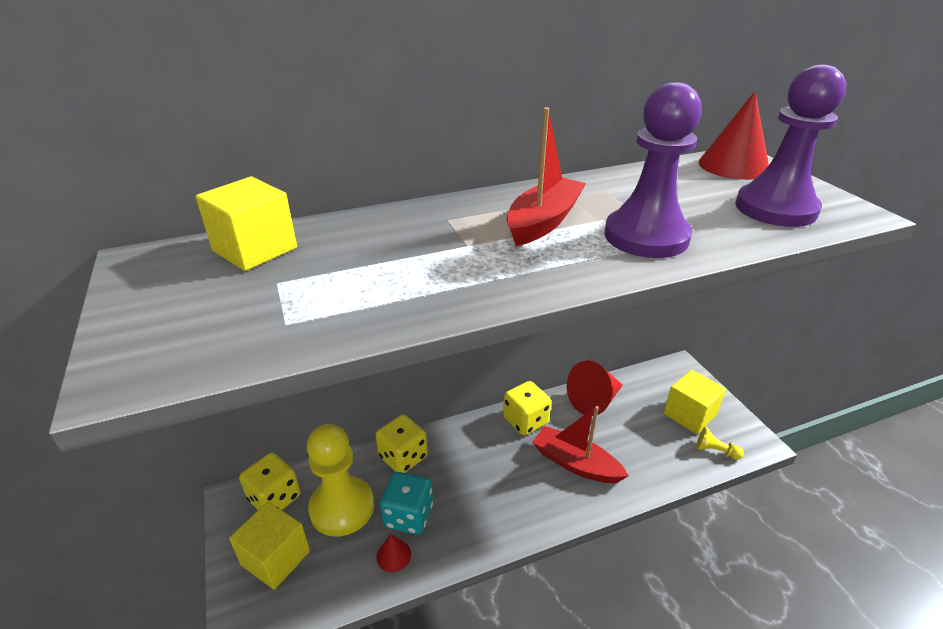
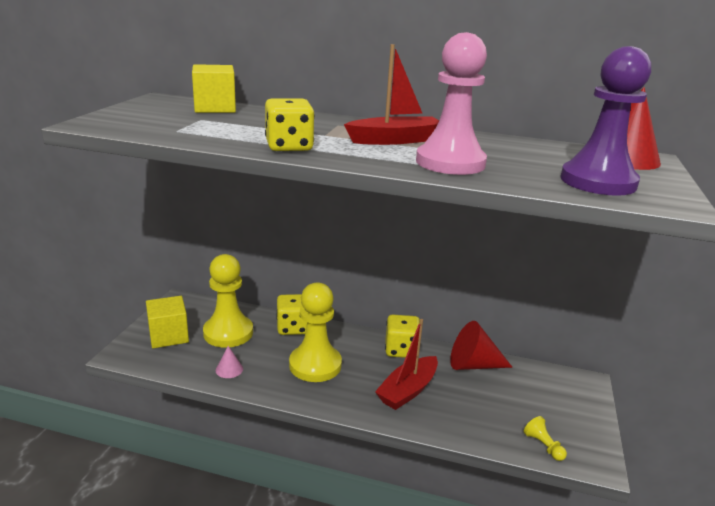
camera: 35 degrees right, 10 degrees down
yellow dice [239,453,300,510] -> yellow dice moved to [265,98,315,151]
red cone [376,534,411,572] -> pink cone [216,346,243,378]
turquoise dice [380,472,433,535] -> none
red boat [532,406,629,483] -> red boat turned 120 degrees counterclockwise [375,319,438,410]
purple pawn [604,82,702,258] -> pink pawn [416,32,487,175]
yellow cube [664,370,726,434] -> none
none -> yellow pawn [289,282,342,382]

